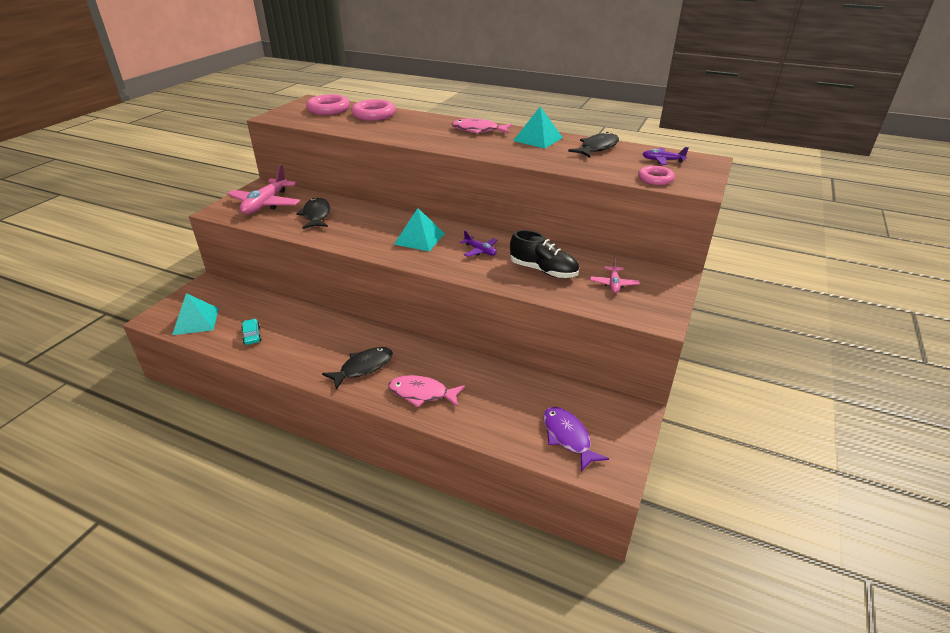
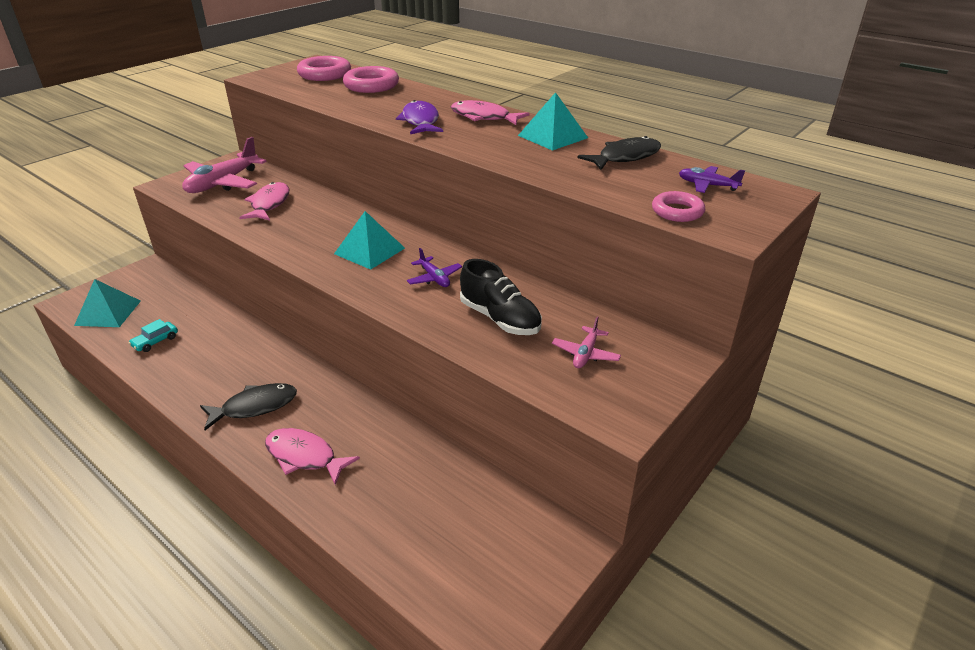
camera: 15 degrees right, 0 degrees up
turquoise car [242,319,261,345] -> turquoise car turned 135 degrees counterclockwise [129,319,178,352]
black fish [296,198,330,229] -> pink fish [239,182,289,220]
purple fish [543,407,609,472] -> purple fish moved to [396,100,443,134]

